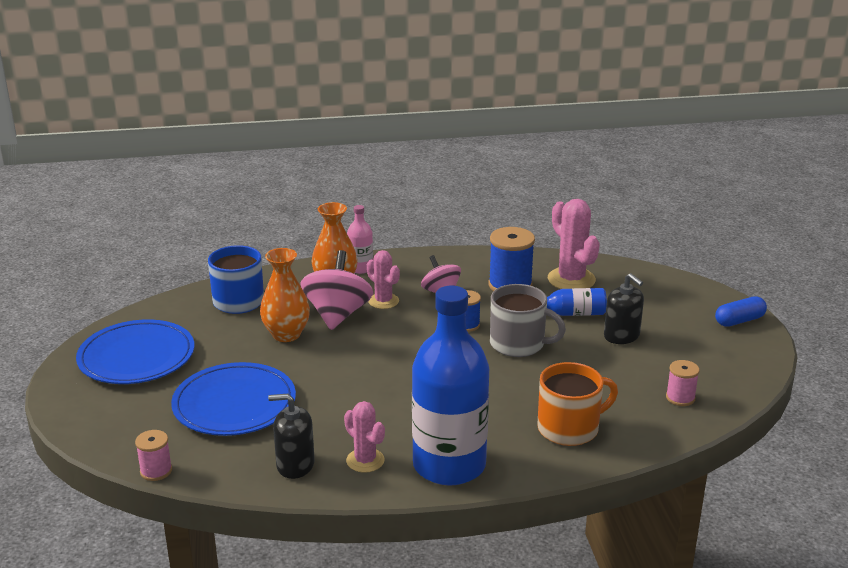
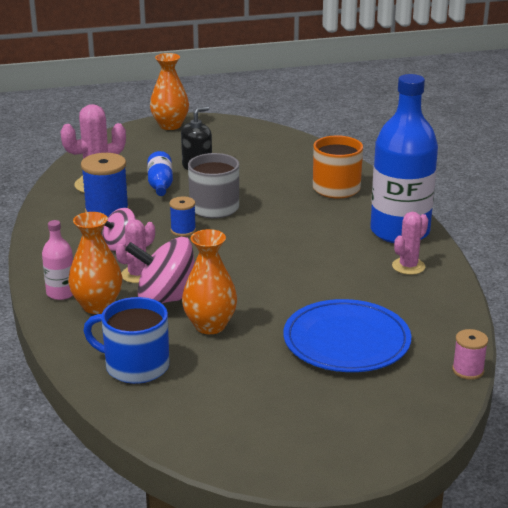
camera: 95 degrees left, 0 degrees up
blue plate [76,319,194,384] -> none
black soap dispenser [268,394,315,479] -> none
pink spool [666,360,700,406] -> none
blue capsule [715,296,767,327] -> orange vase [150,53,189,130]

